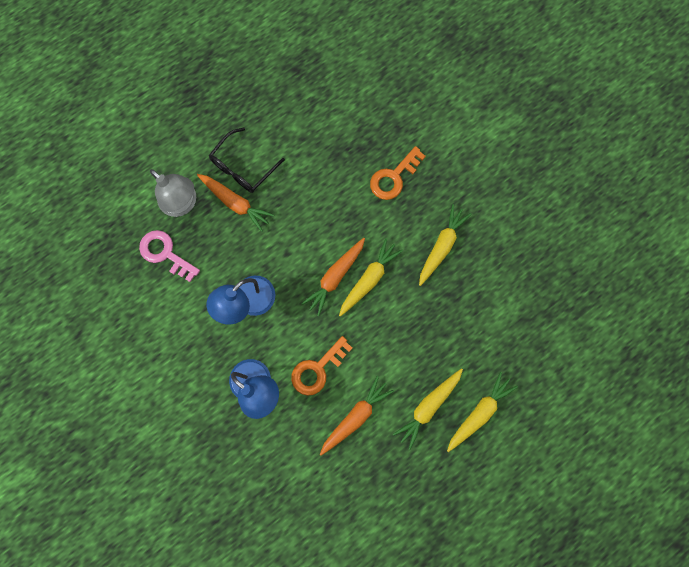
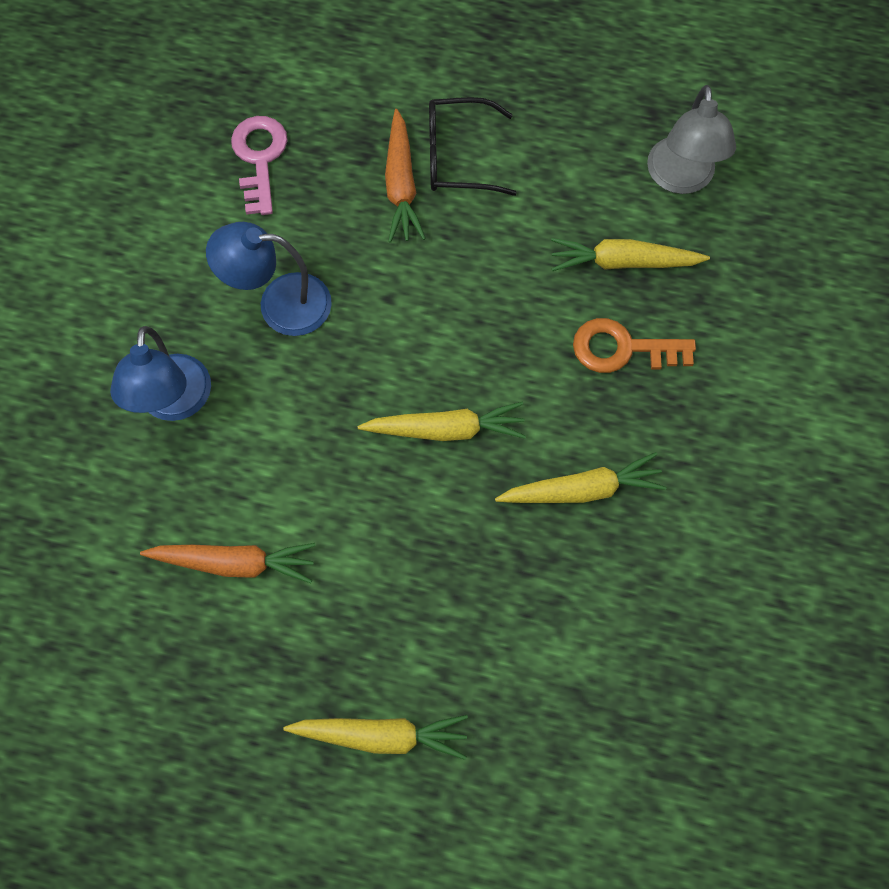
camera: 50 degrees right, 10 degrees down
grey lamp [150,169,196,217] -> grey lamp moved to [647,85,736,194]
orange key [291,336,352,396] -> none
orange carrot [301,238,365,316] -> none
yellow carrot [393,368,463,450] -> yellow carrot moved to [551,238,710,271]

